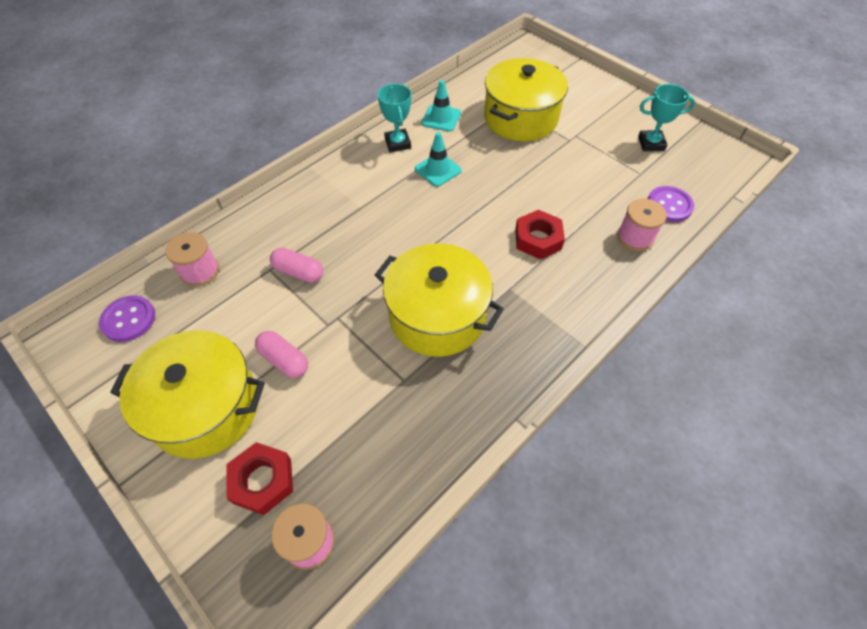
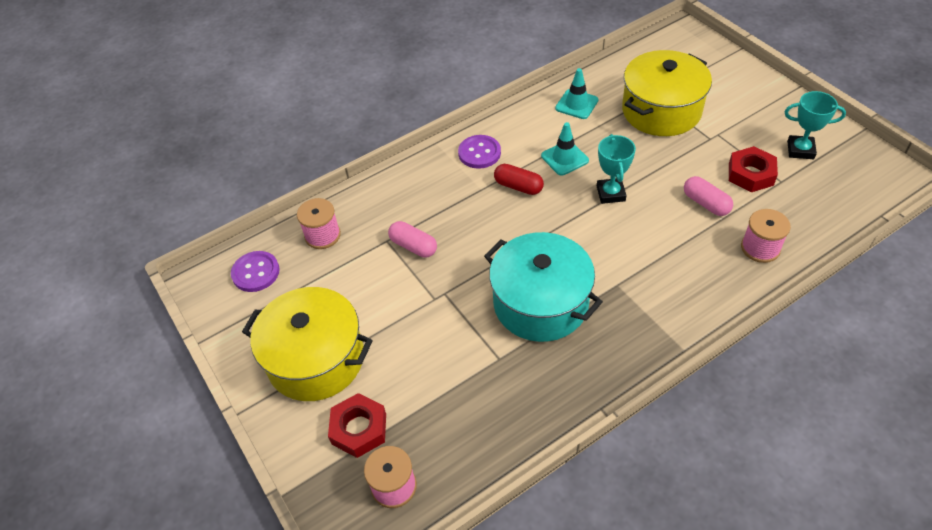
camera: 15 degrees right, 5 degrees down
pink capsule [255,331,308,378] -> pink capsule moved to [684,176,733,216]
yellow pot [375,243,504,357] -> turquoise pot [484,232,603,342]
turquoise trophy [378,84,411,153] -> turquoise trophy moved to [597,134,636,204]
red nut [515,210,565,259] -> red nut moved to [729,146,778,192]
purple button [648,186,694,222] -> purple button moved to [458,135,501,169]
none -> red capsule [494,164,544,195]

